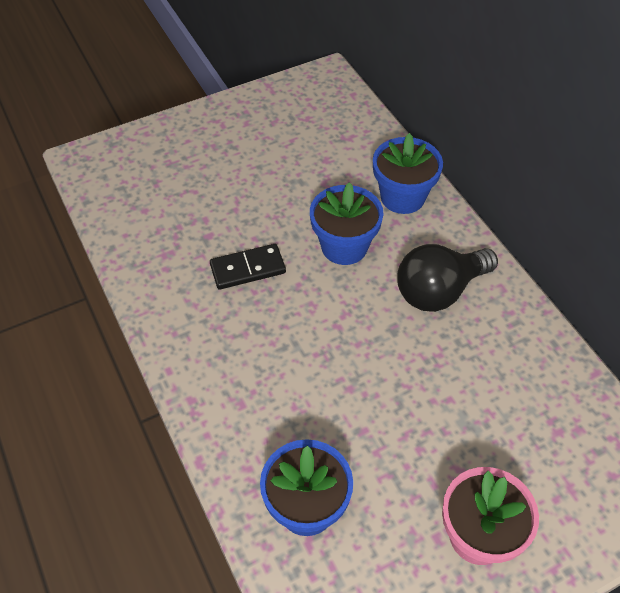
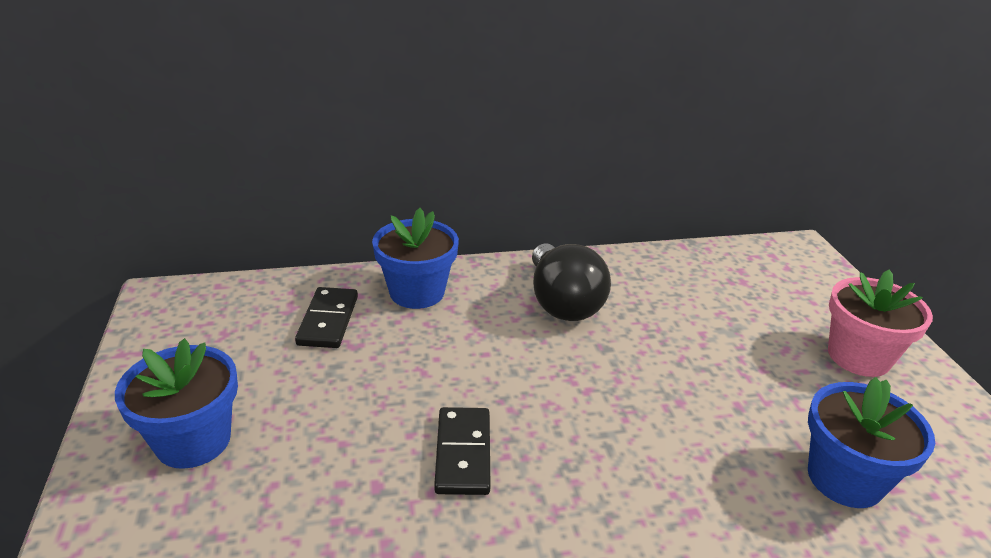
camera: 75 degrees left, 20 degrees down
blue flower pot [310,182,383,265] -> blue flower pot moved to [115,338,238,469]
none -> black domino [295,287,358,348]

